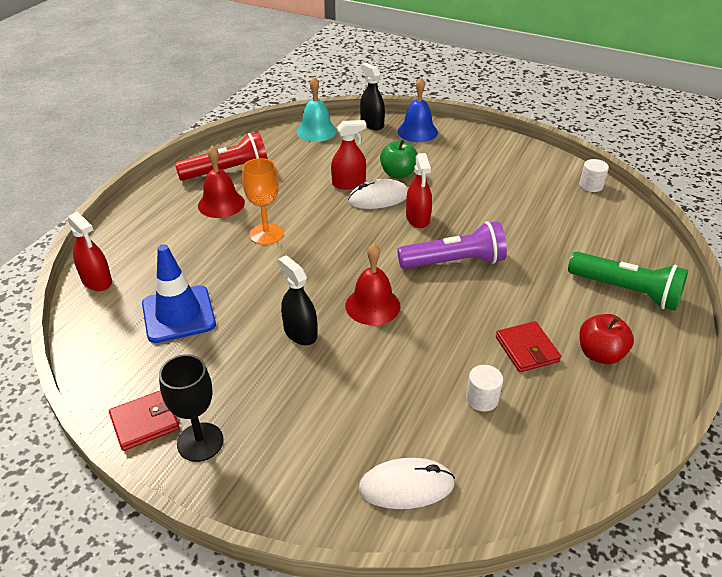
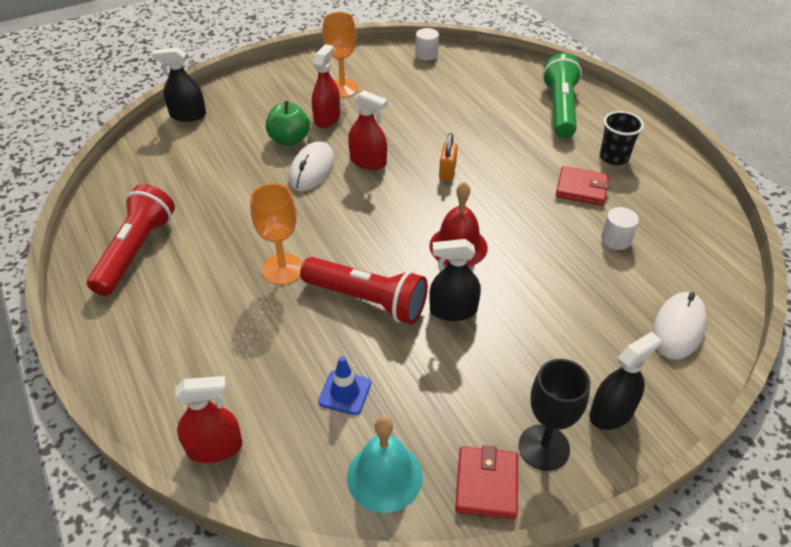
camera: 55 degrees left, 5 degrees up
blue traffic cone [142,244,216,343] -> blue traffic cone [318,356,371,415], size x0.53
red bell [198,146,245,218] -> none
turquoise bell [296,77,337,142] -> turquoise bell moved to [347,417,423,513]
red spray bottle [331,120,366,189] -> red spray bottle moved to [312,44,340,128]
blue bell [397,77,438,142] -> none
purple flashlight [397,221,507,269] -> orange padlock [439,133,458,181]
green flashlight [568,252,688,311] -> green flashlight turned 60 degrees counterclockwise [542,54,582,138]
red apple [579,314,634,364] -> black cup [600,111,644,165]
none -> red flashlight [300,257,428,324]
none -> orange goblet [322,12,359,98]
none -> black spray bottle [589,332,661,430]

